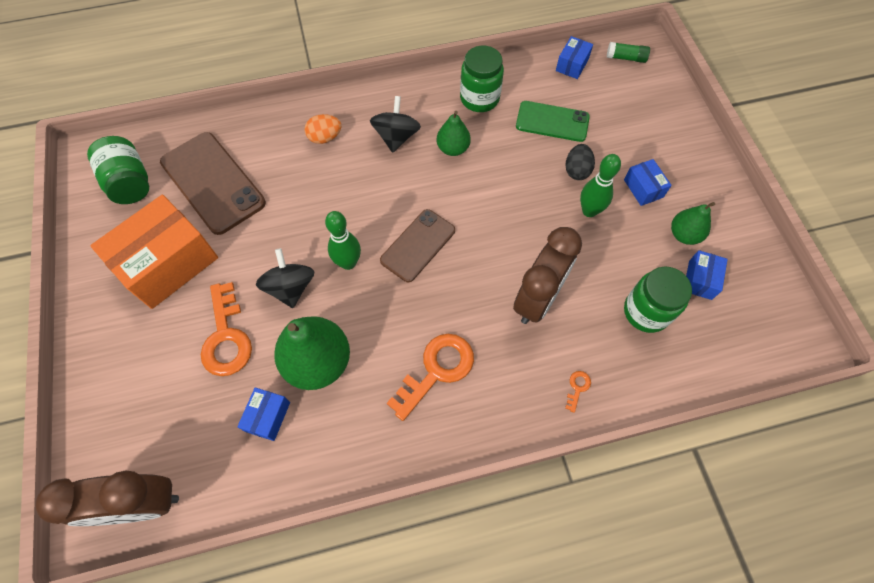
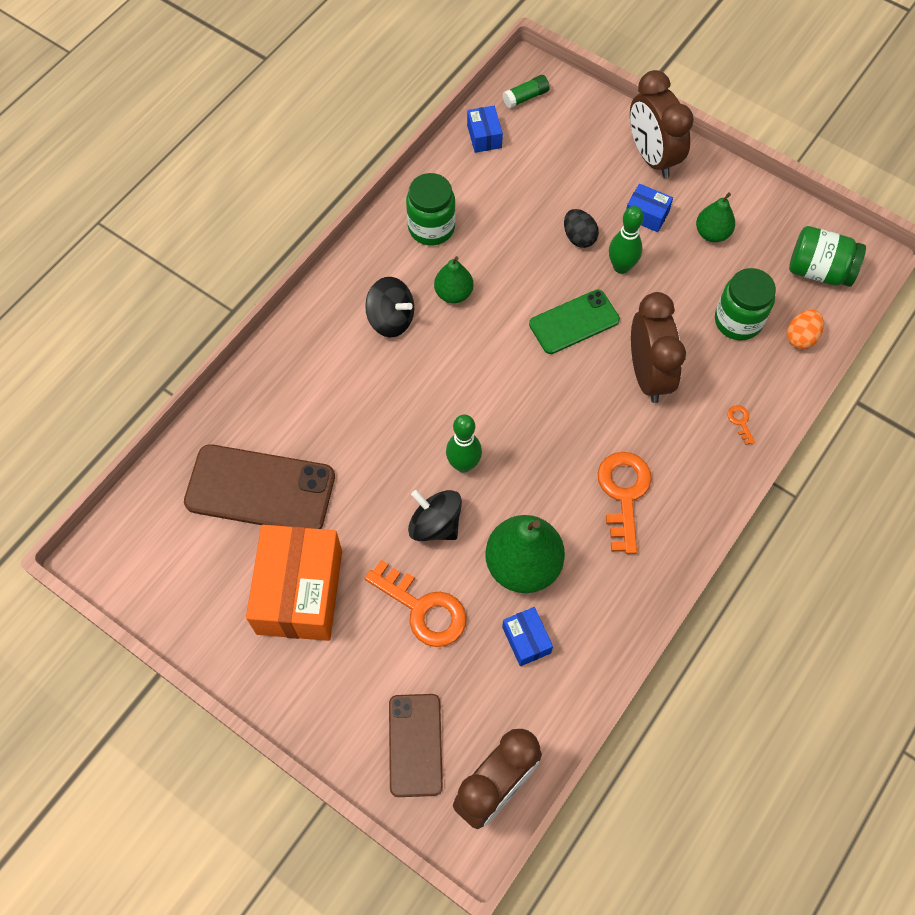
camera: 40 degrees left, 0 degrees up
green jar [87,136,149,204] -> green jar moved to [789,226,866,287]
orange egg [305,114,342,144] -> orange egg moved to [787,309,824,349]
black spinning top [370,96,421,153] -> black spinning top turned 150 degrees clockwise [365,277,414,337]
brown phone [380,209,455,282] -> brown phone moved to [389,694,443,797]
green phone [516,101,590,142] -> green phone moved to [529,289,620,354]
blue box [686,250,728,300] -> none
none -> brown clock [630,70,694,178]

